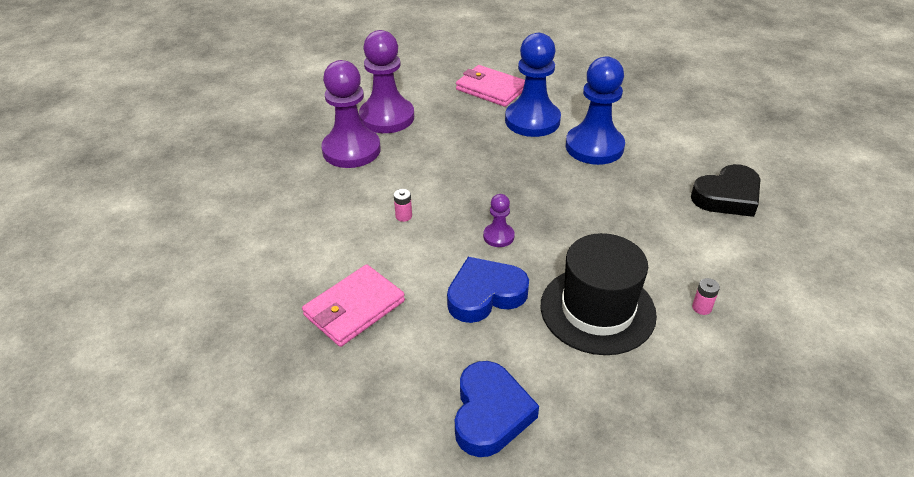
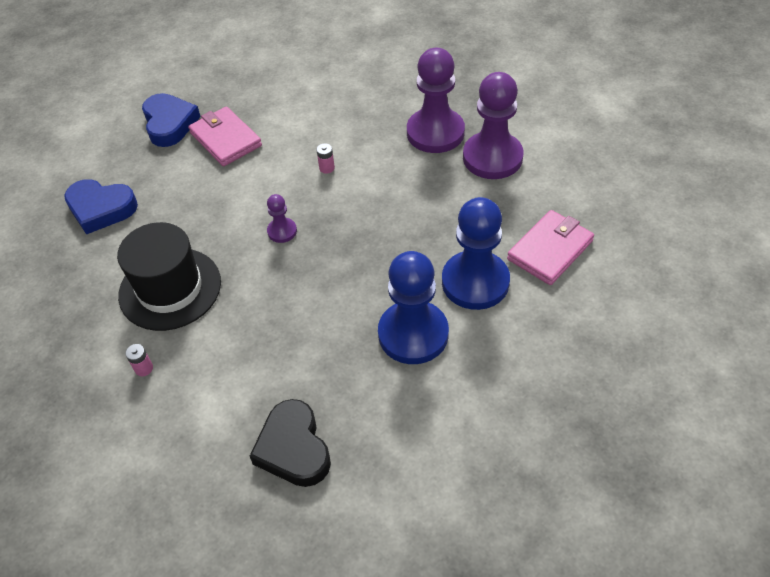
camera: 100 degrees right, 10 degrees up
blue heart [447,257,529,323] -> blue heart moved to [142,93,201,147]

